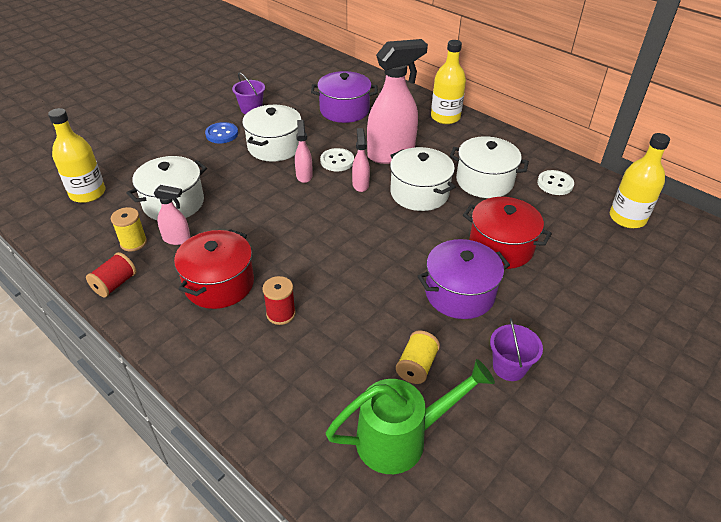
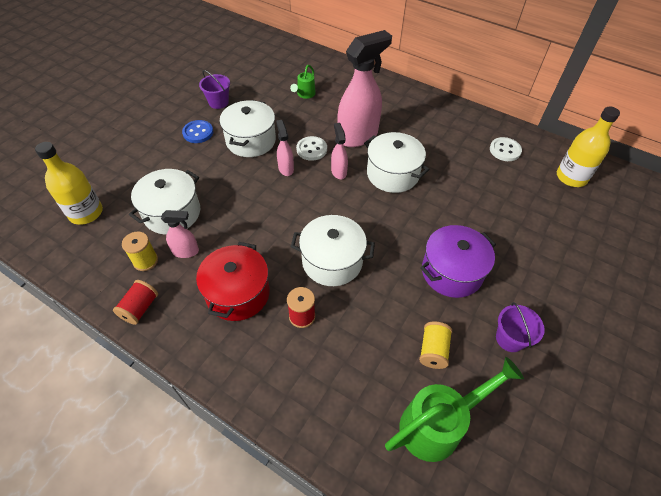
camera: 10 degrees left, 10 degrees up
purple pot [311,71,378,123] -> green watering can [290,65,316,99]
yellow bottle [431,40,466,124] -> none
white pot [450,136,529,198] -> white pot moved to [291,215,375,286]
red pot [463,197,552,269] -> none

